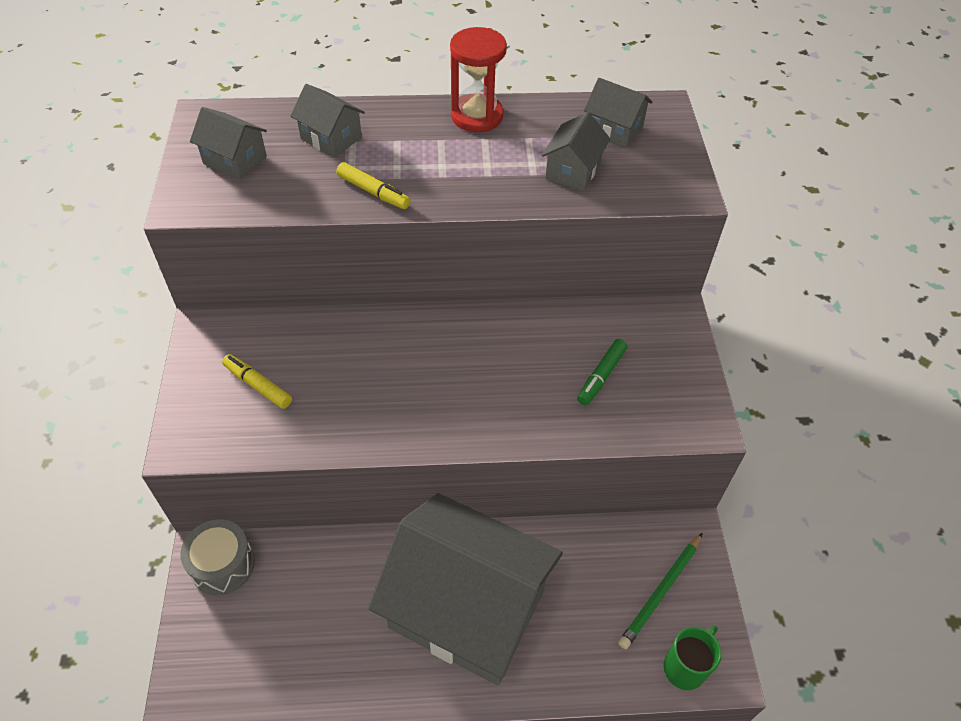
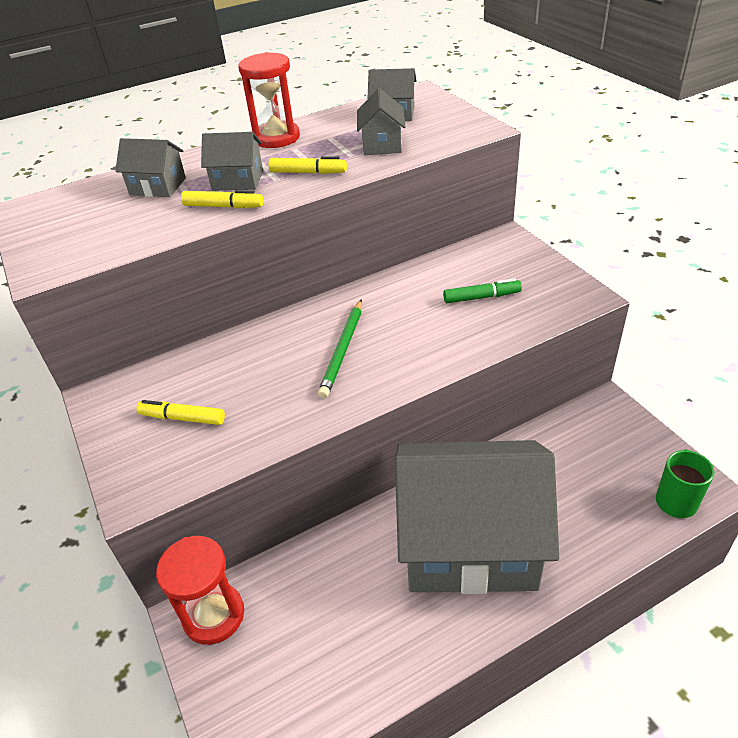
camera: 20 degrees left, 10 degrees down
grey drum [180,519,255,595] -> red hourglass [156,536,244,645]
grey house [190,107,267,180] -> grey house moved to [201,132,263,191]
green marker [577,339,627,405] -> green marker turned 105 degrees counterclockwise [443,278,522,303]
green pencil [618,533,703,649] -> green pencil moved to [318,299,362,399]
none -> yellow marker [268,156,347,174]

